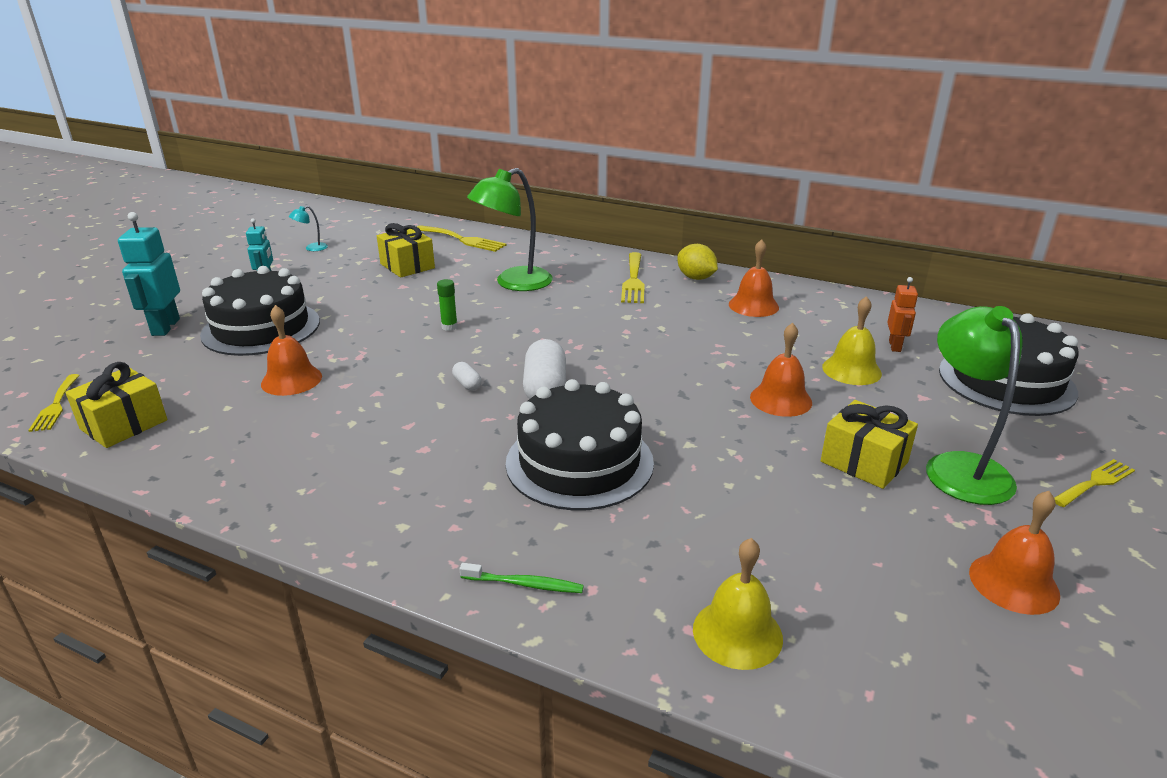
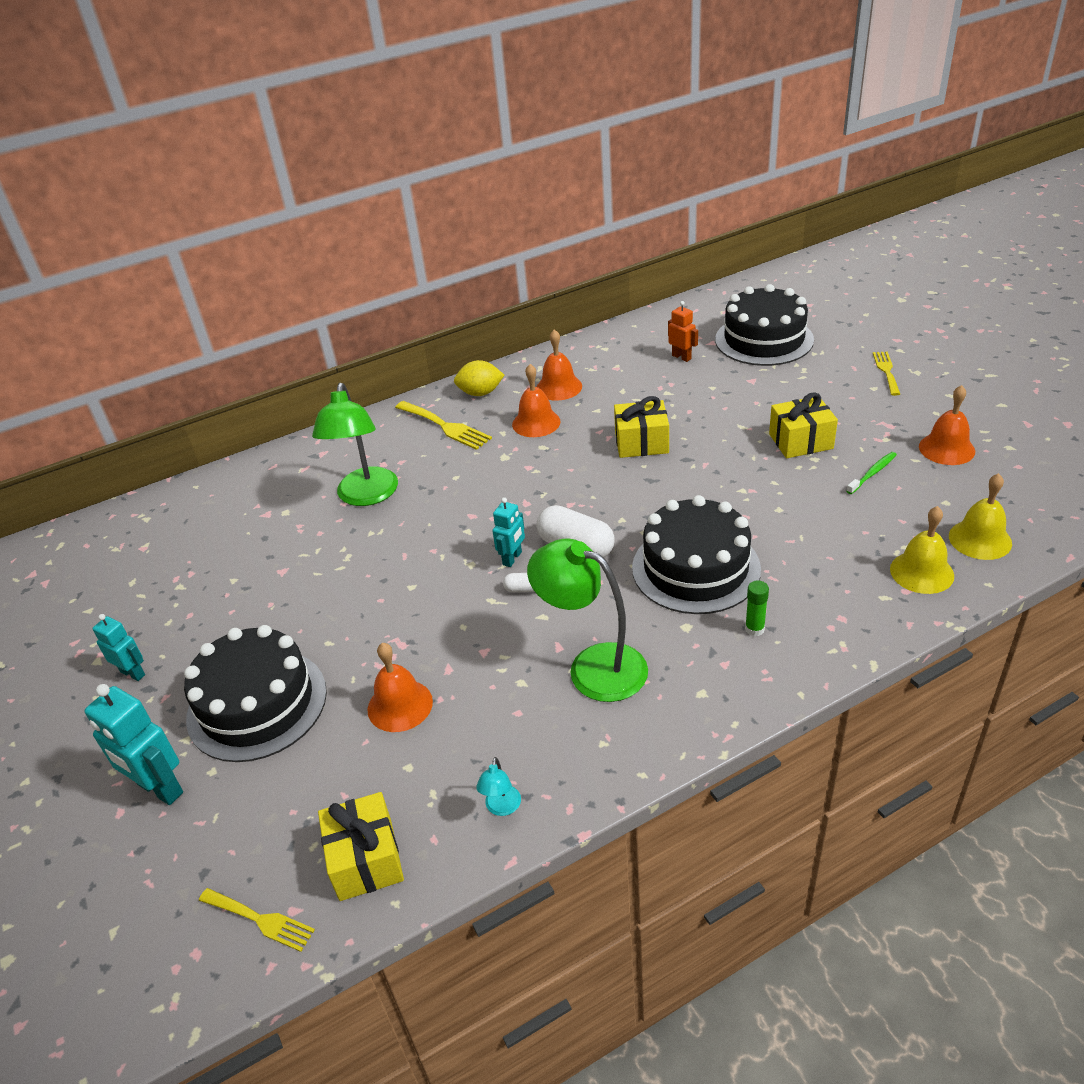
camera: 50 degrees left, 10 degrees up
turquoise lamp [289,206,328,251] -> turquoise lamp moved to [476,757,521,816]
yellow gift [377,223,435,278] -> yellow gift moved to [614,396,669,458]
yellow fork [417,225,507,252] -> none
green glue stick [437,279,458,331] -> green glue stick moved to [745,580,769,636]
green toothbrush [460,563,584,593] -> green toothbrush moved to [846,452,897,494]
orange bell [750,323,812,417] -> orange bell moved to [512,364,561,437]
yellow bell [822,296,882,385] -> yellow bell moved to [949,473,1012,560]
green lamp [926,306,1023,505] -> green lamp moved to [527,539,648,702]
none -> turquoise robot [493,497,525,567]

